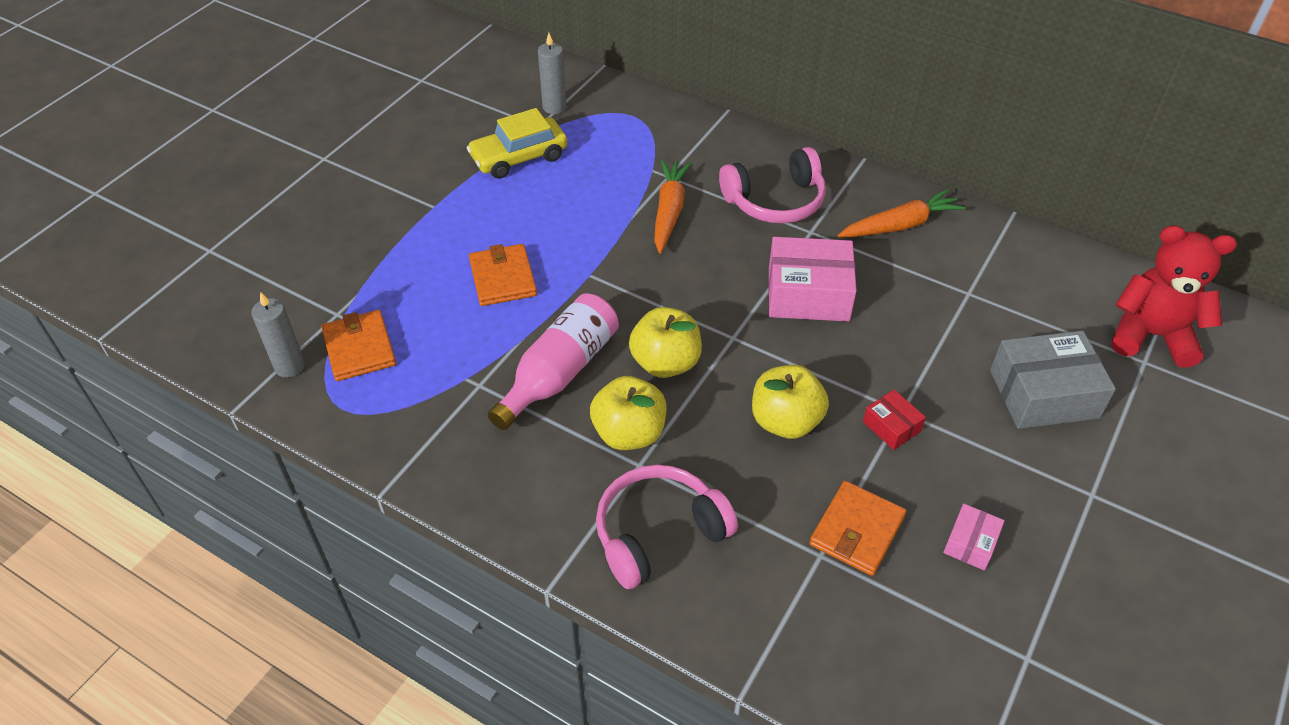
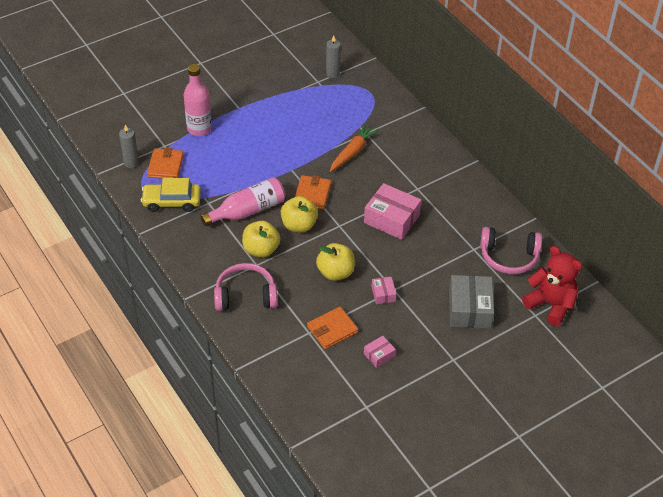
camera: 25 degrees right, 0 degrees up
yellow car [467,108,567,179] -> yellow car moved to [141,178,201,212]
orange wallet [469,244,537,306] -> orange wallet moved to [295,175,331,209]
pink headphones [719,147,826,224] -> pink headphones moved to [480,227,542,274]
orange carrot [838,189,966,237] -> none
red box [863,389,926,450] -> pink box [371,277,396,304]
grey box [990,331,1116,429] -> grey box turned 75 degrees clockwise [449,275,494,329]
none -> pink bottle [184,64,212,136]

